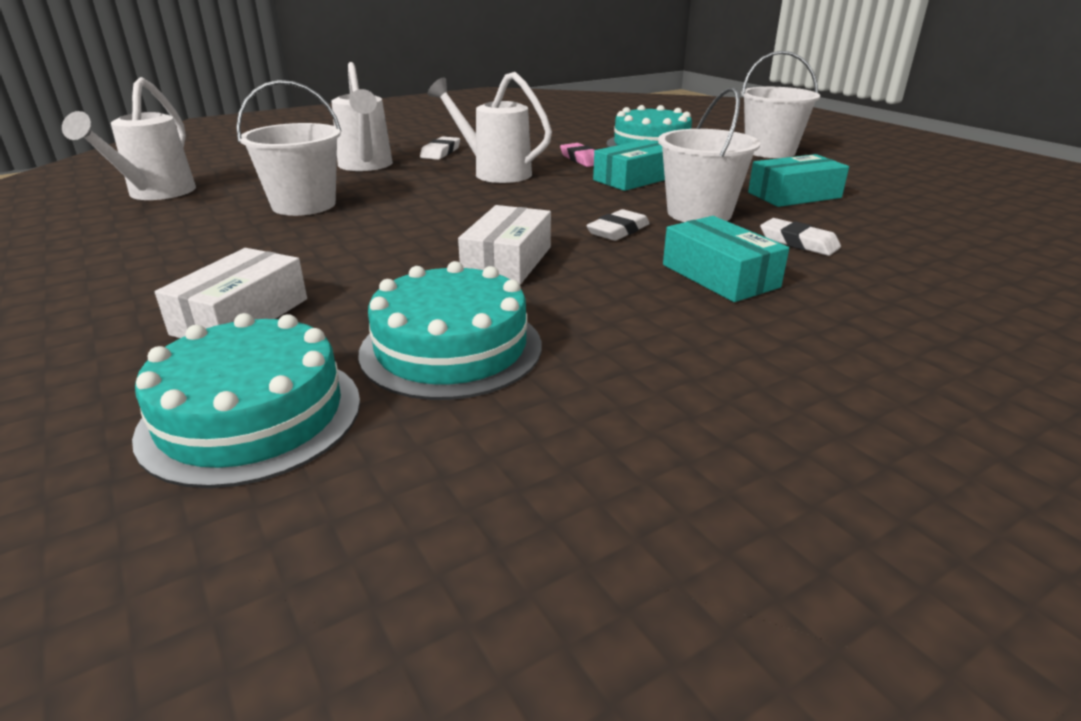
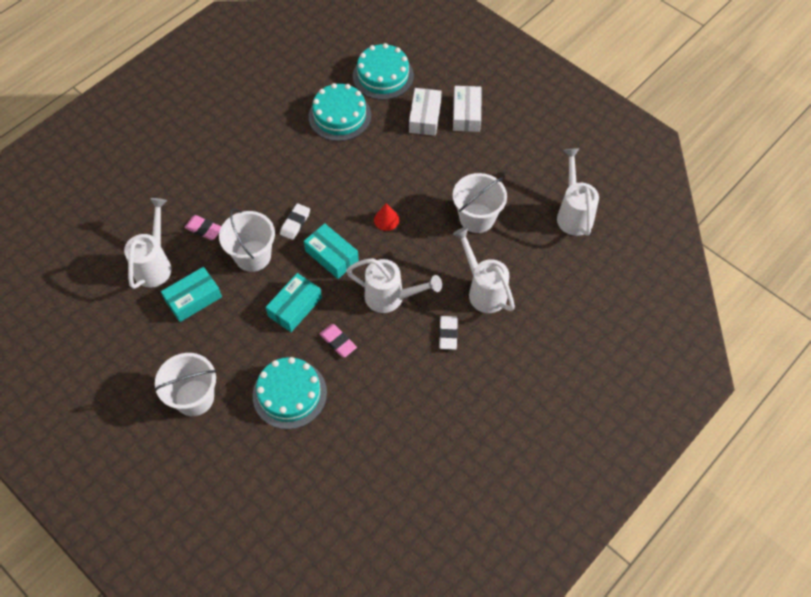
camera: 165 degrees right, 30 degrees up
white box [458,205,551,285] -> white box moved to [453,86,482,132]
turquoise box [663,216,789,302] -> turquoise box moved to [304,223,359,279]
white eraser [760,218,841,256] -> pink eraser [184,215,221,240]
none -> white watering can [124,198,171,289]
none -> red cone [374,203,400,231]

